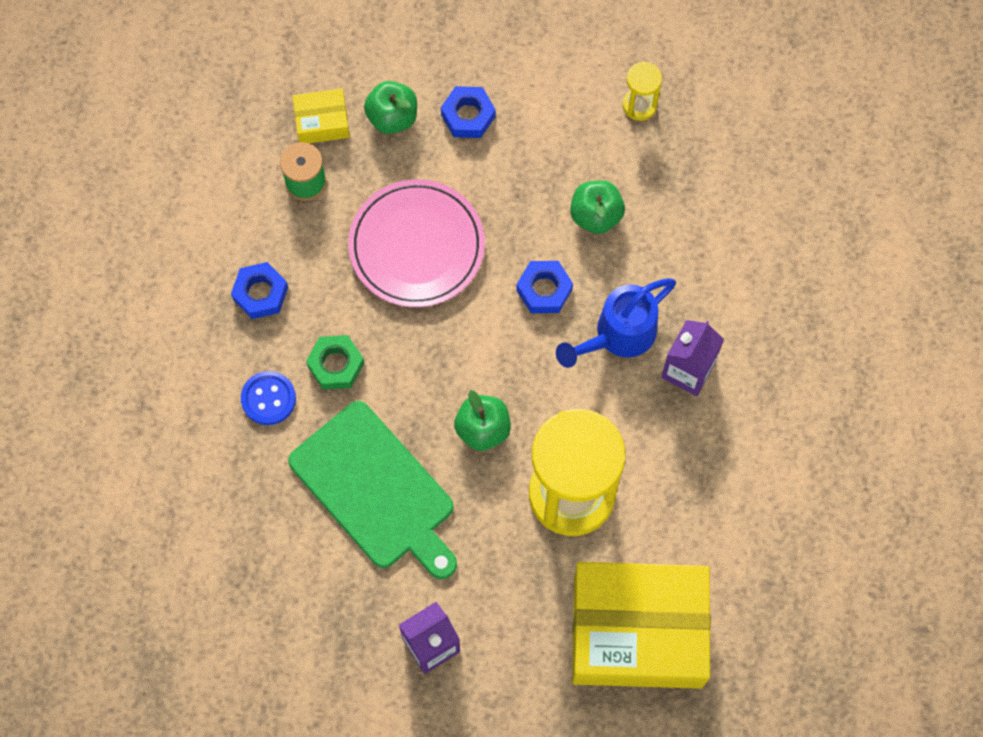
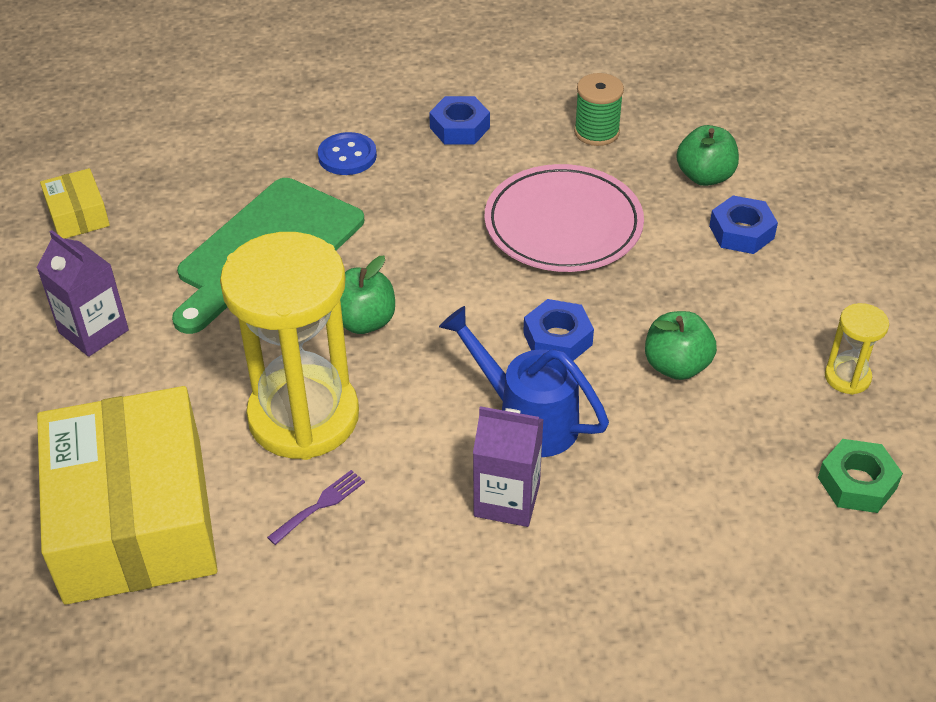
camera: 75 degrees right, 25 degrees down
yellow box [292,88,350,143] -> yellow box moved to [40,168,110,239]
green nut [306,335,364,390] -> green nut moved to [818,439,903,513]
none -> purple fork [267,470,365,545]

